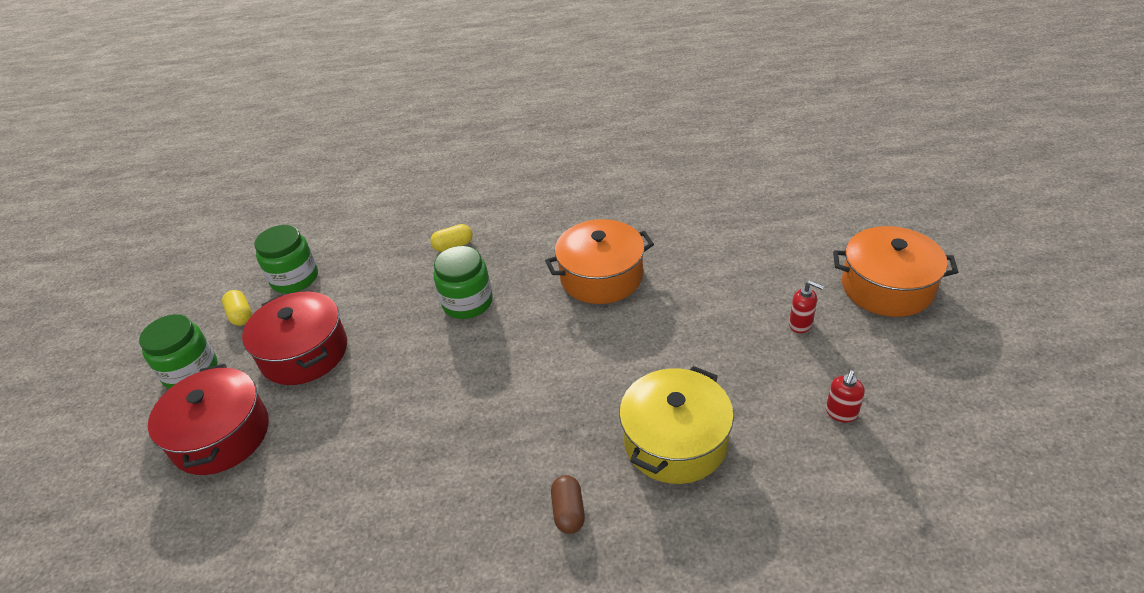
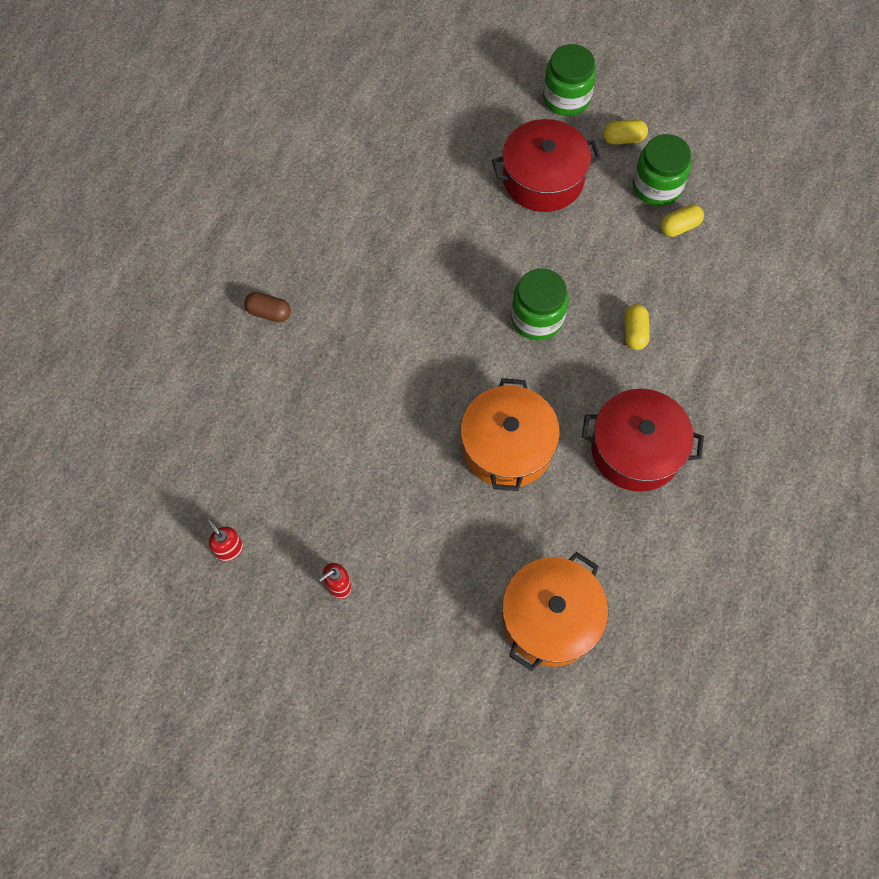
camera: 110 degrees right, 25 degrees up
red pot [148,364,269,475] -> red pot moved to [582,389,704,492]
yellow pot [619,366,734,484] -> none
orange pot [833,226,958,317] -> orange pot moved to [502,552,608,671]
none -> yellow capsule [660,204,704,237]

